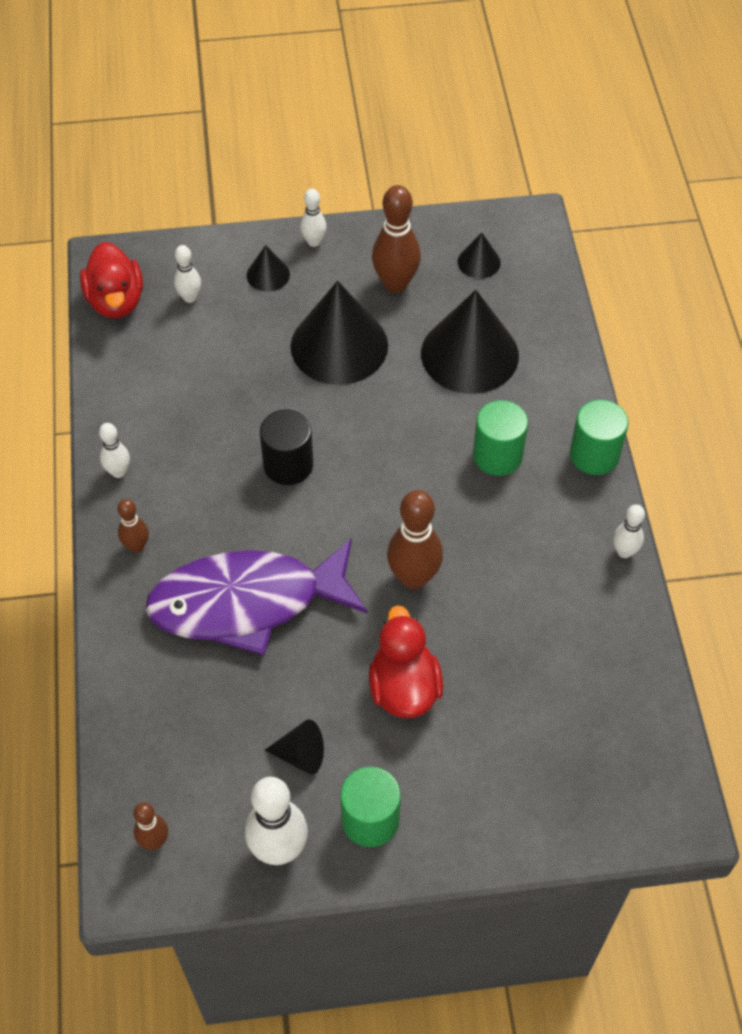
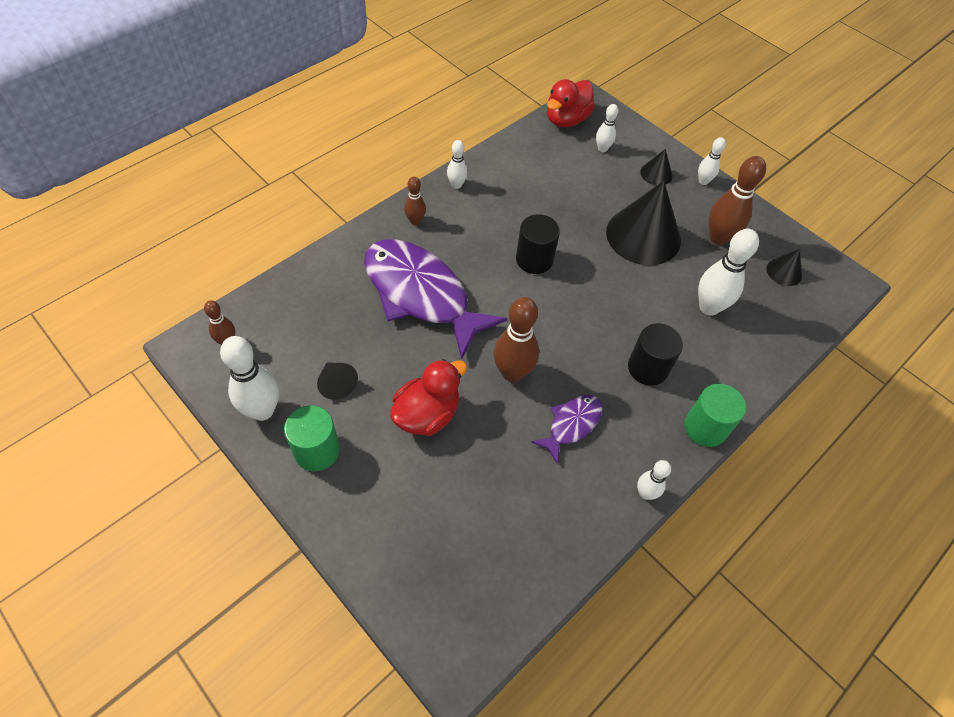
camera: 50 degrees right, 0 degrees up
black cone [421,290,519,394] -> white bowling pin [698,229,759,316]
green cylinder [473,400,528,476] -> black cylinder [628,323,683,386]
none -> purple fish [531,395,603,464]

